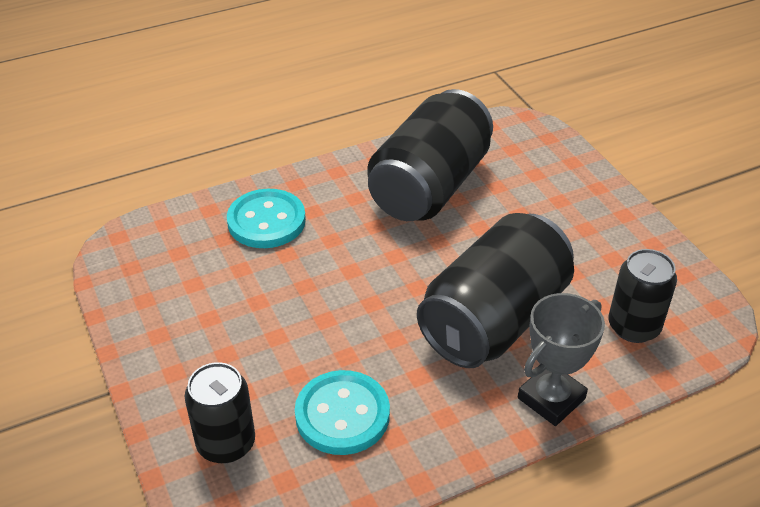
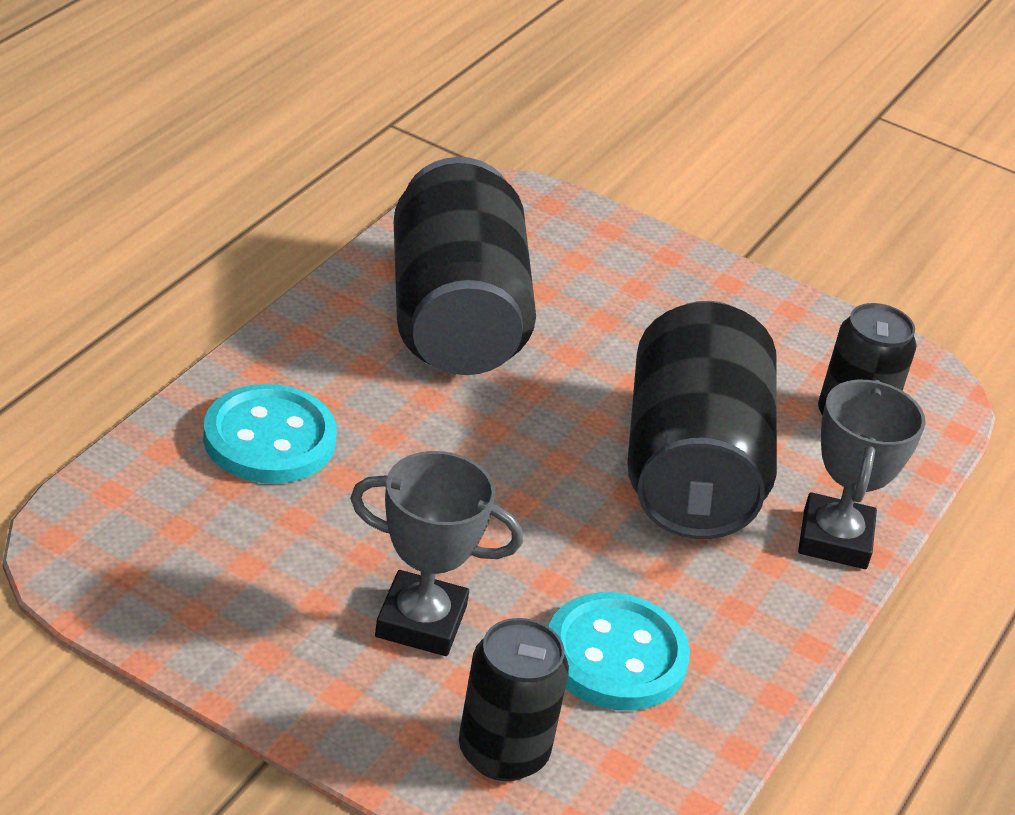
camera: 40 degrees left, 5 degrees down
none -> grey trophy [350,451,523,656]

